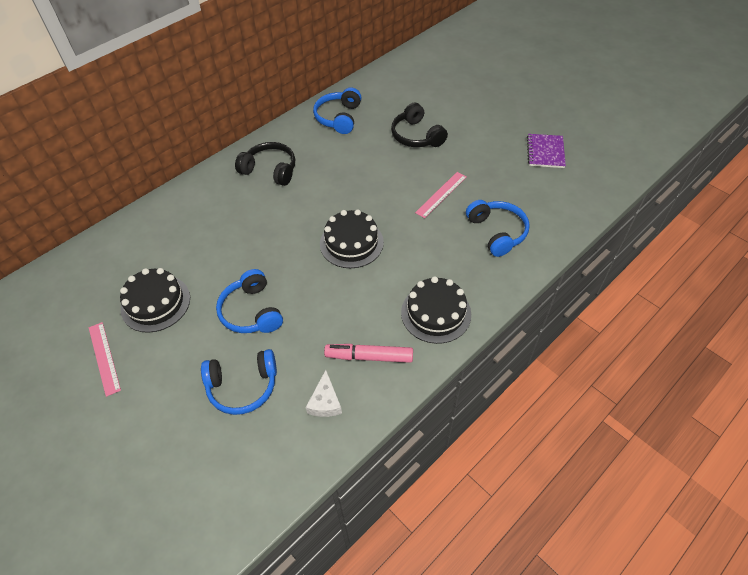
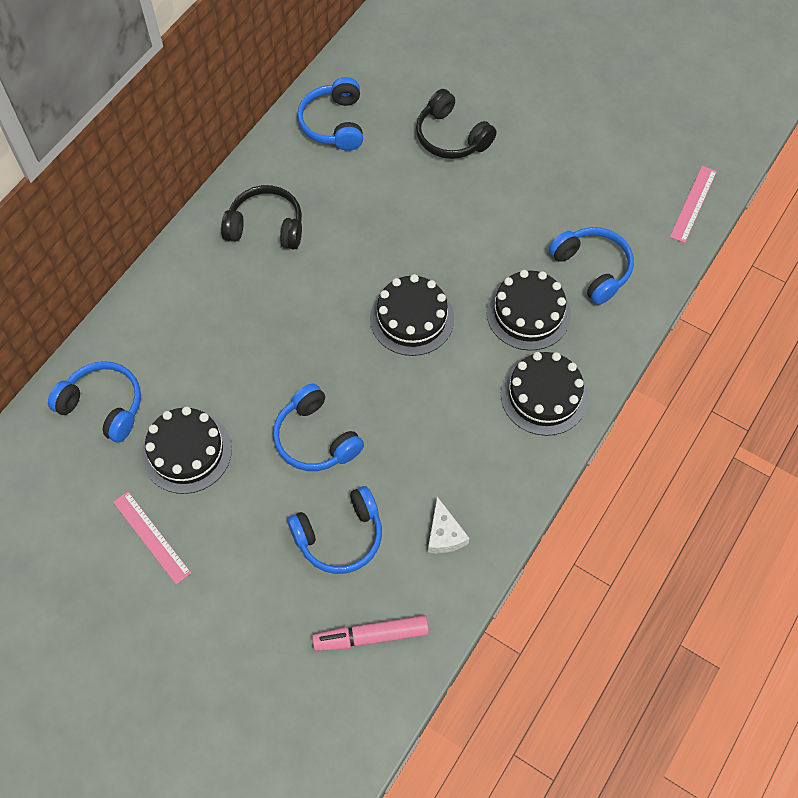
camera: 15 degrees left, 10 degrees up
pink marker [324,344,413,363] -> pink marker moved to [312,615,429,651]
pink ruler [415,172,467,218] -> pink ruler moved to [670,166,717,243]
purple notebook [527,134,566,168] -> none
none -> blue headphones [48,361,141,443]
none -> black cake [486,270,571,351]

